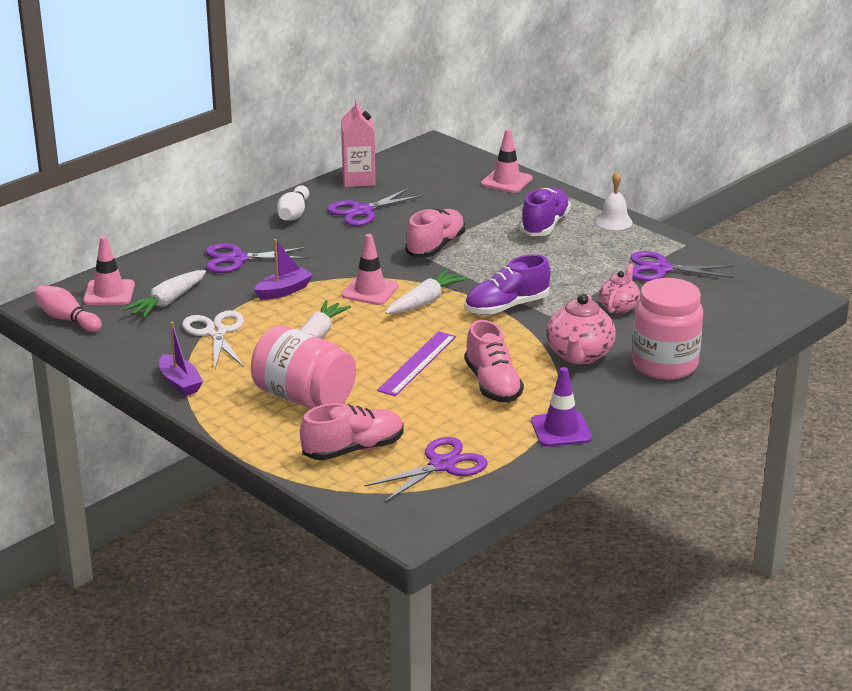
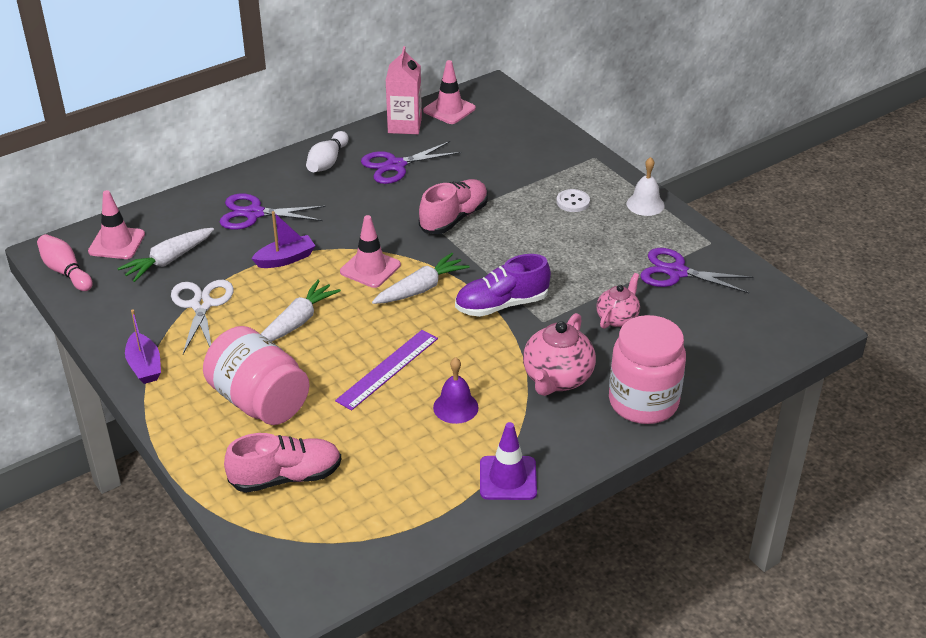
camera: 10 degrees right, 10 degrees up
purple scissors [365,437,488,503] -> none
pink shoe [465,320,524,403] -> purple bell [433,357,479,424]
pink traffic cone [481,129,532,193] -> pink traffic cone moved to [423,60,476,124]
purple shoe [520,188,571,236] -> white button [556,189,590,212]

